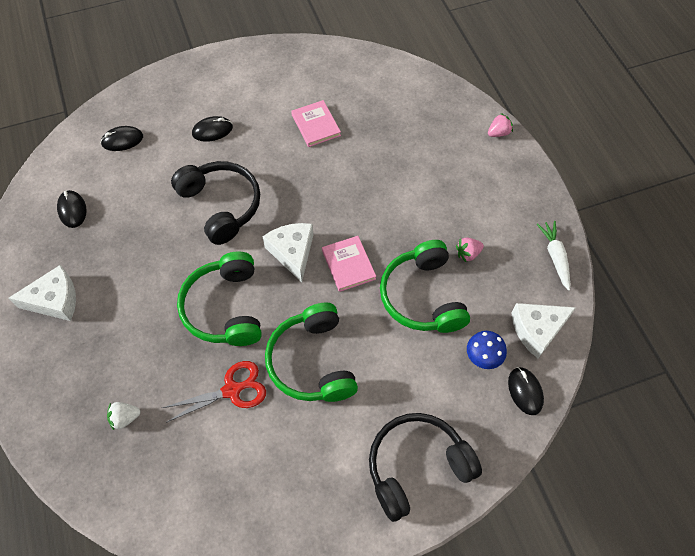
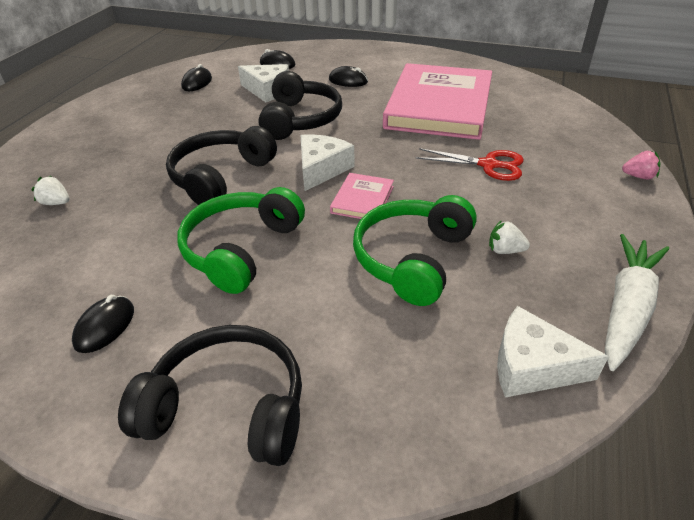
camera: 40 degrees right, 20 degrees down
white cheese [8,265,76,321] -> white cheese moved to [238,64,289,102]
red scissors [162,361,266,423] -> red scissors moved to [416,148,524,181]
green headphones [177,251,262,346] -> black headphones [166,126,277,205]
pink book [291,100,341,147] -> pink book [383,63,492,140], size x2.40
pink strawberry [456,237,484,262] -> white strawberry [489,220,530,254]
blue mushroom [467,331,507,369] -> none
black mouse [508,367,544,415] -> black mouse moved to [72,295,134,353]
white carrot [537,221,570,291] -> white carrot [605,234,669,371], size x1.57

